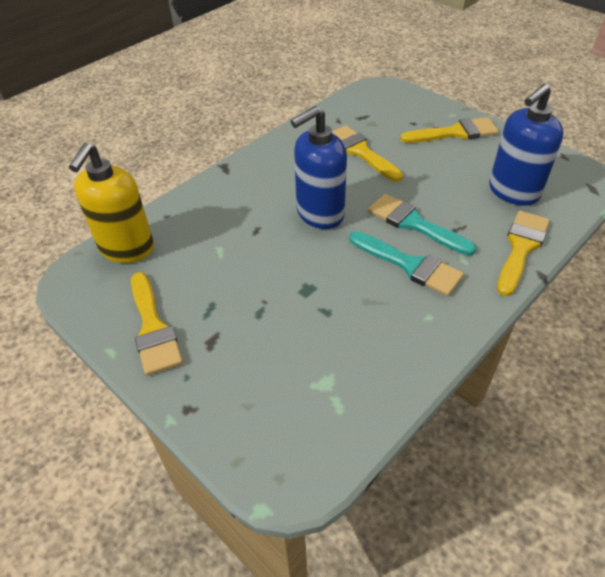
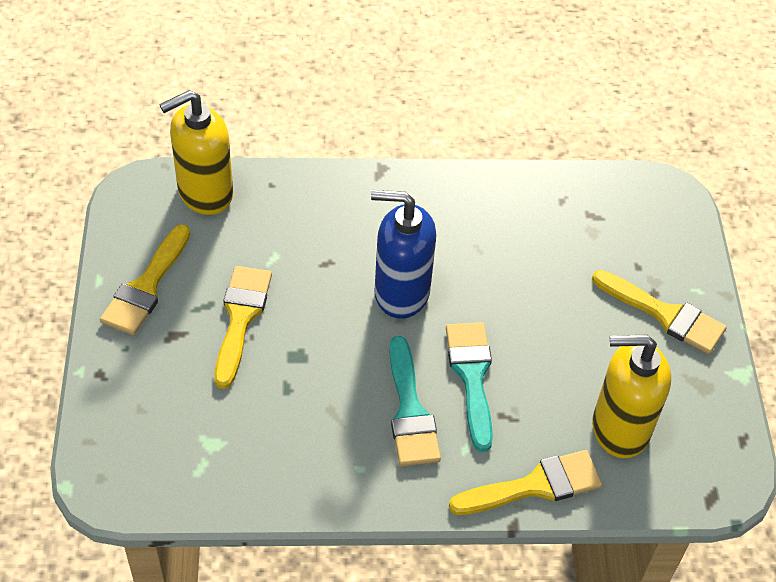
camera: 40 degrees right, 5 degrees up
yellow brush [332,125,403,182] -> yellow brush moved to [214,266,272,389]
blue soap dispenser [489,84,564,206] -> yellow soap dispenser [592,335,671,458]

